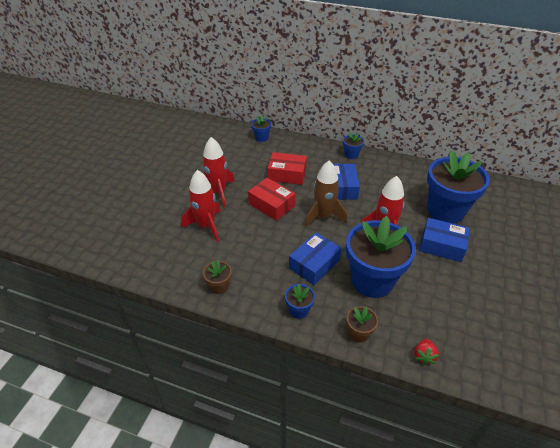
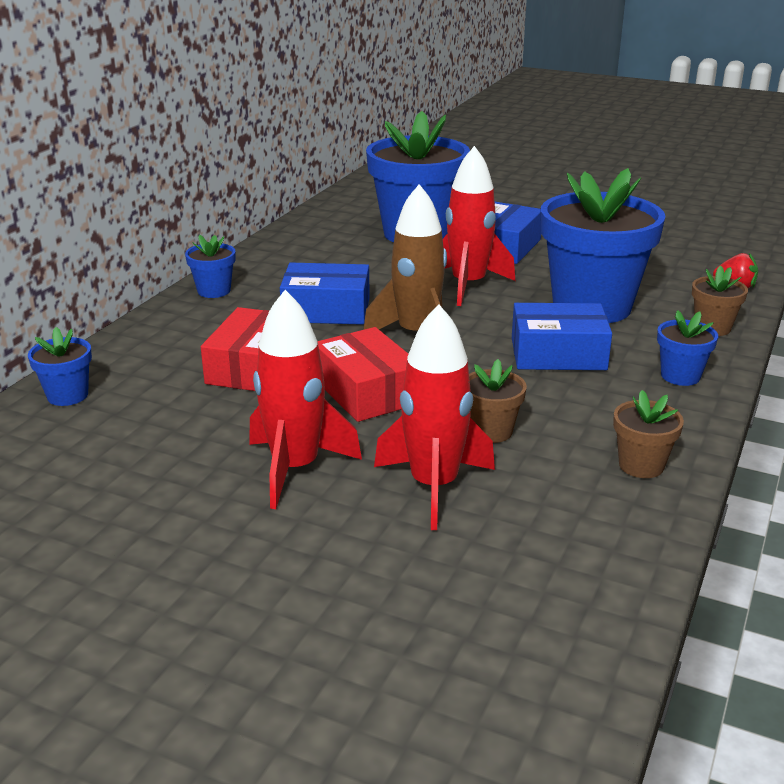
camera: 85 degrees left, 15 degrees down
red box [248,178,295,221] -> red box turned 75 degrees counterclockwise [318,327,408,422]
blue box [289,232,341,285] -> blue box turned 45 degrees counterclockwise [512,303,612,370]
none -> brown flower pot [469,359,527,443]

